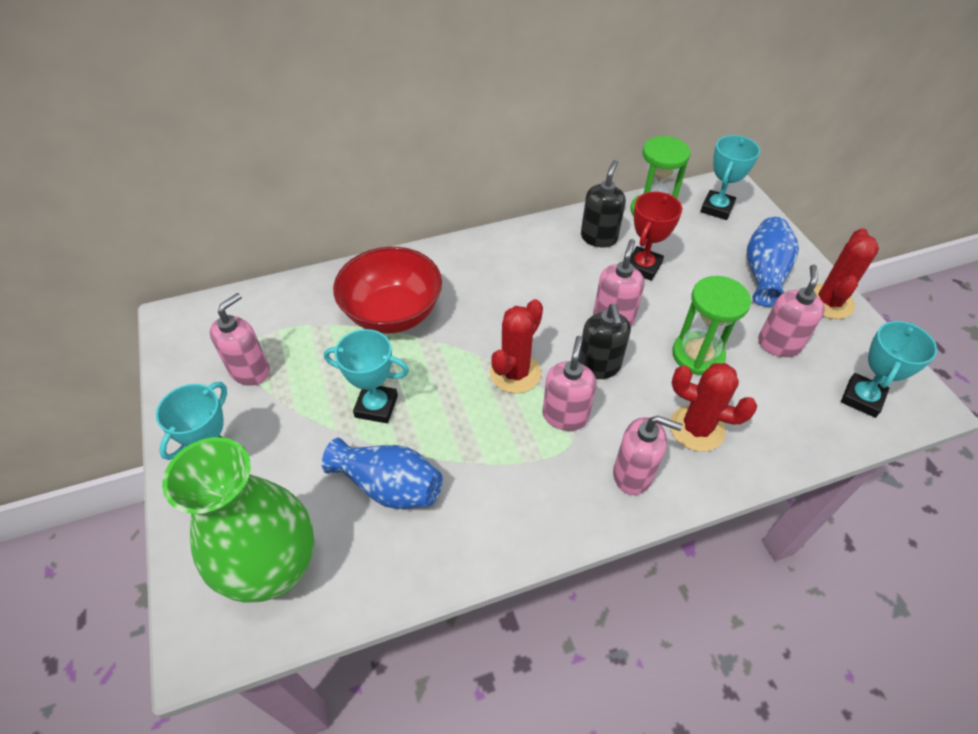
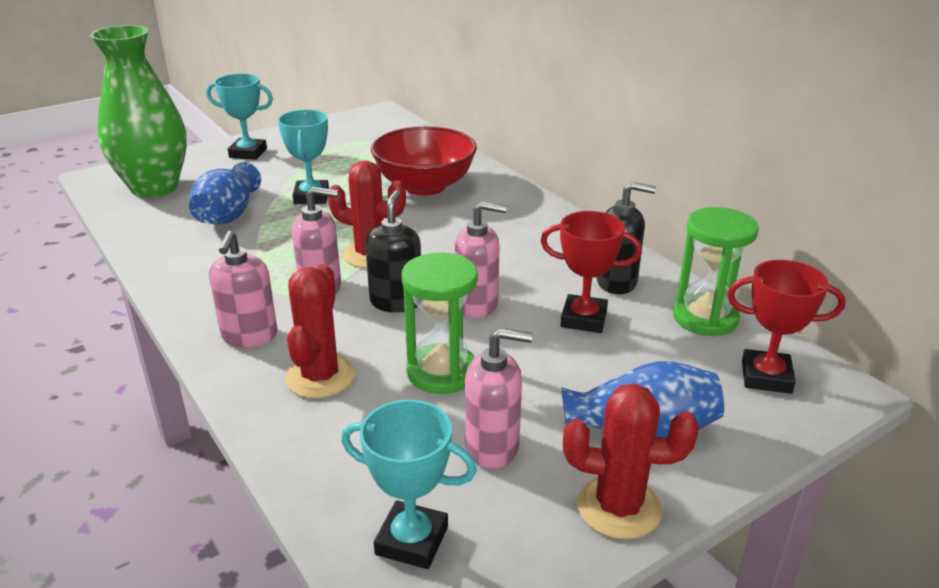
camera: 75 degrees right, 20 degrees down
pink soap dispenser [210,293,270,386] -> none
black soap dispenser [578,304,631,379] -> black soap dispenser turned 120 degrees clockwise [365,190,421,313]
turquoise trophy [700,135,760,220] -> red trophy [727,260,846,394]

